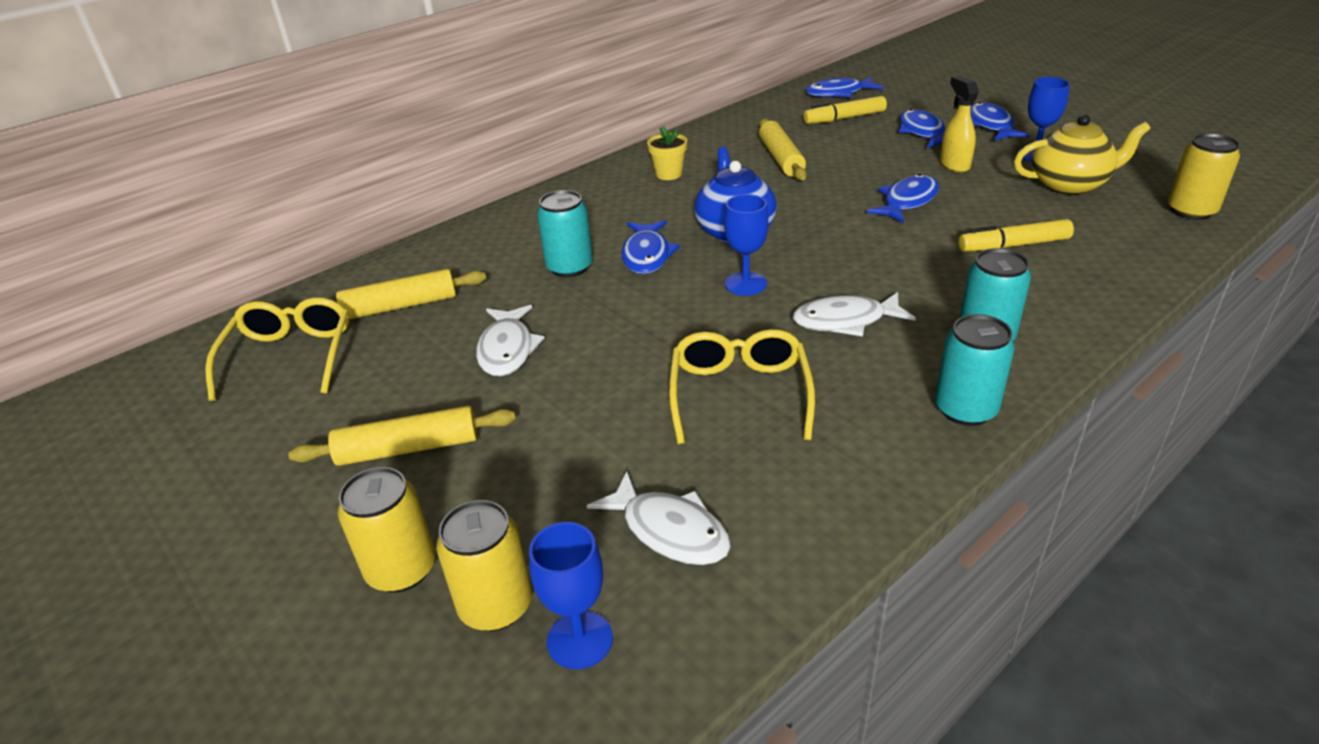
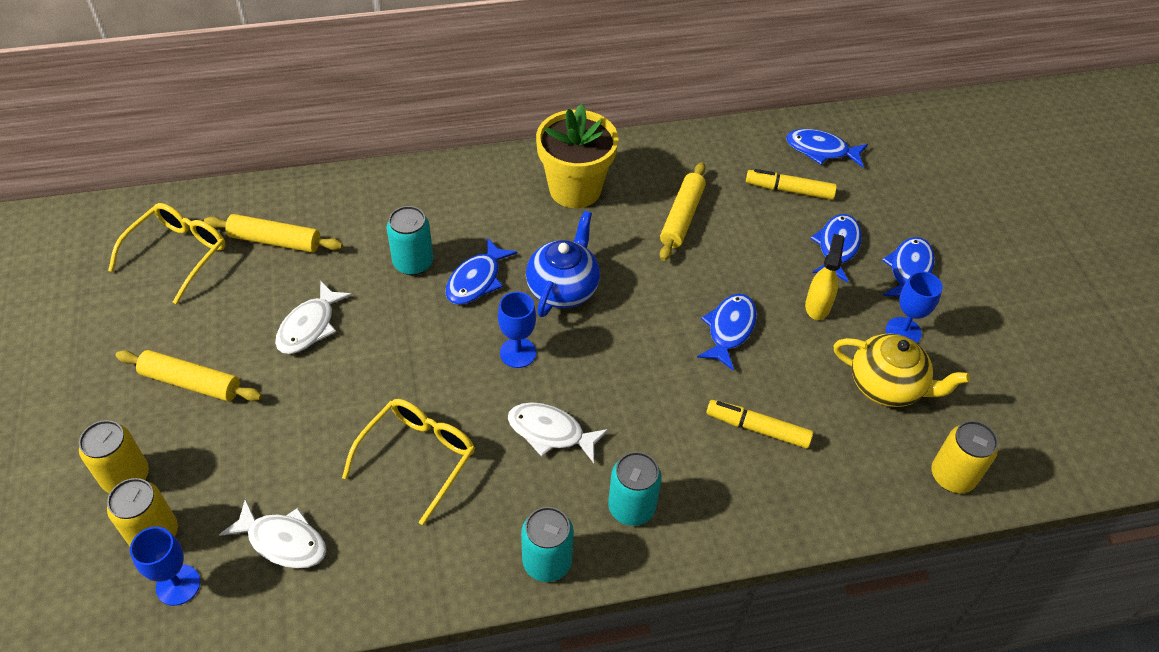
camera: 25 degrees right, 15 degrees up
white fish [587,471,731,565] -> white fish turned 45 degrees counterclockwise [219,499,326,569]
yellow flower pot [647,126,687,180] -> yellow flower pot [536,104,618,208], size x2.09
blue fish [867,174,939,223] -> blue fish turned 45 degrees counterclockwise [697,294,757,371]

